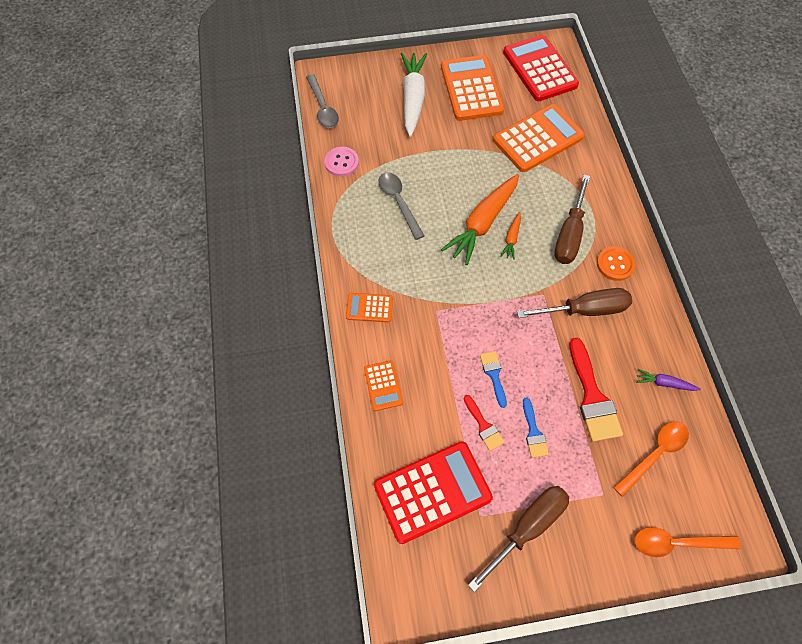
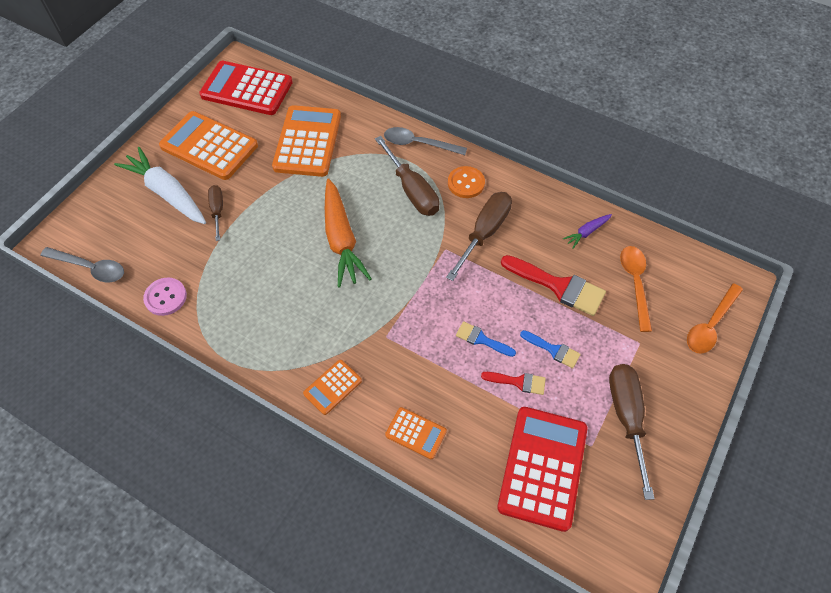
camera: 50 degrees left, 5 degrees down
grey spoon [378,172,424,240] -> grey spoon moved to [384,127,467,155]
orange carrot [501,212,521,260] -> none
none -> brown screwdriver [208,185,223,241]

